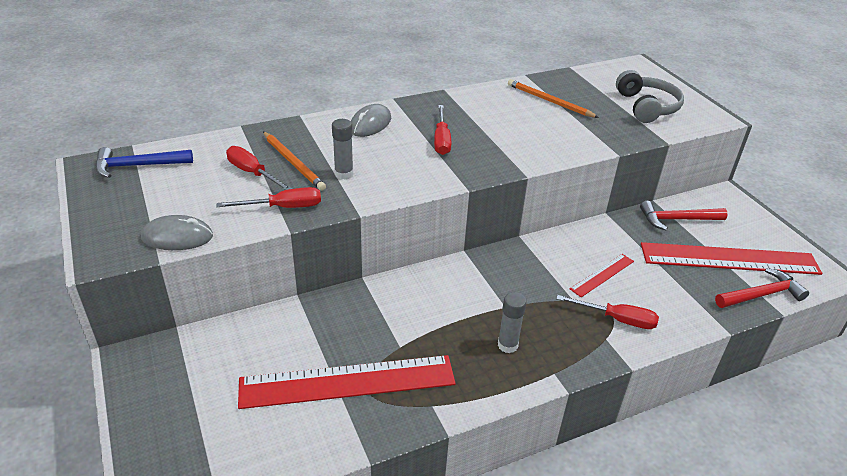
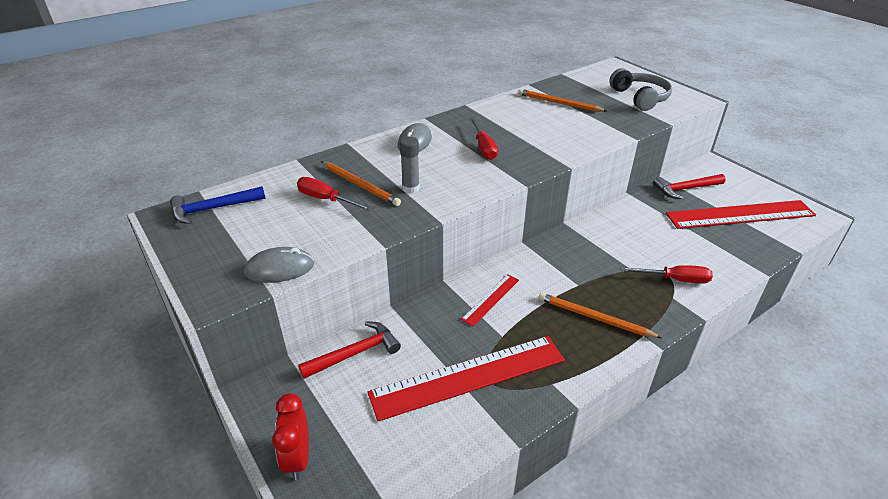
camera: 10 degrees left, 0 degrees up
red screwdriver [217,187,321,208] -> none
grey glue stick [498,292,527,353] -> orange pencil [539,293,662,338]
red ruler [570,254,634,297] -> red ruler moved to [461,274,519,326]
red hammer [715,268,809,308] -> red hammer moved to [298,322,401,379]
none -> red clock [272,393,309,480]

